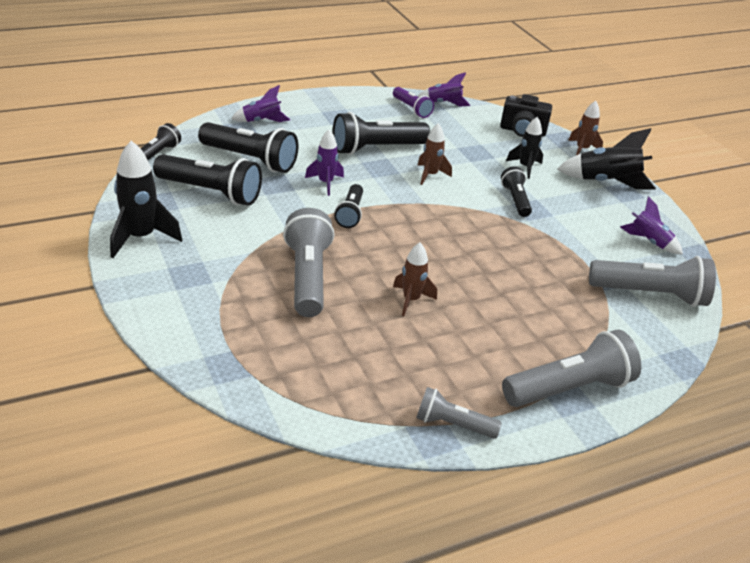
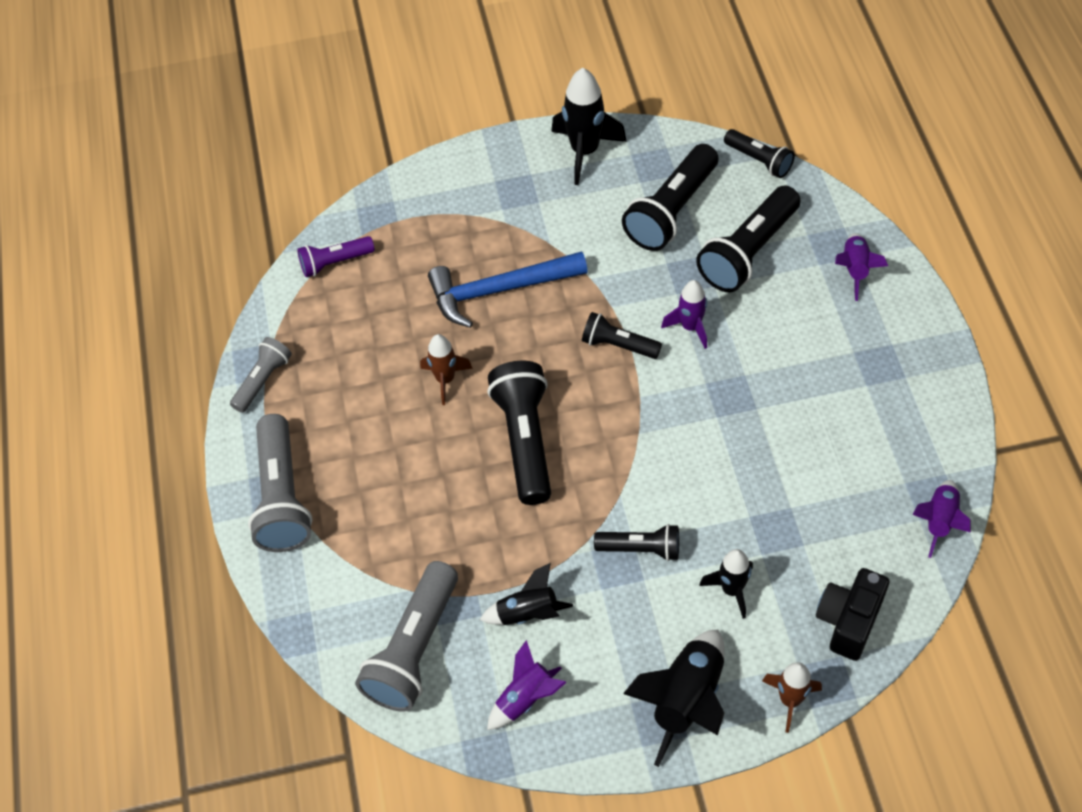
camera: 110 degrees right, 20 degrees up
grey flashlight [283,208,334,317] -> blue hammer [428,251,588,328]
black flashlight [332,112,430,155] -> black flashlight moved to [487,361,551,505]
purple flashlight [393,87,434,118] -> purple flashlight moved to [297,236,375,277]
brown rocket [418,123,452,185] -> none
none -> black rocket [480,563,573,625]

